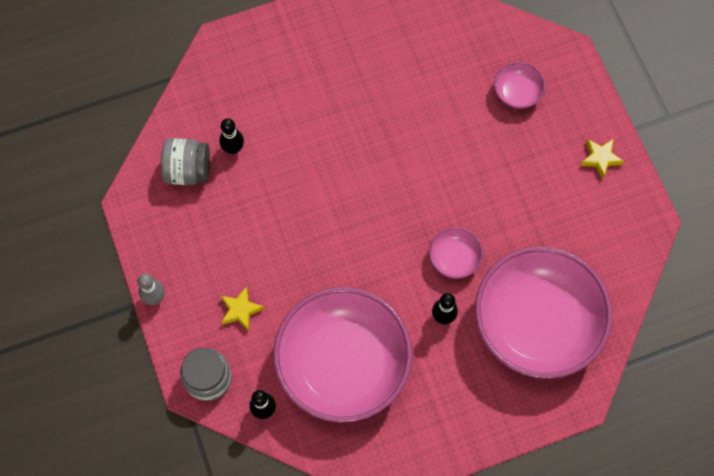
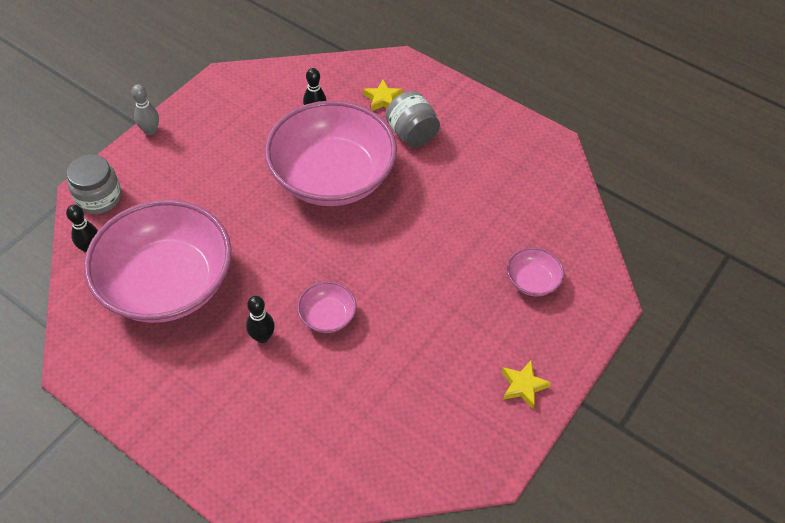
camera: 55 degrees right, 15 degrees down
grey jar [161,138,210,185] -> grey jar moved to [386,91,440,147]
yellow star [221,286,264,331] -> yellow star moved to [363,80,403,111]
pink bowl [475,246,612,379] -> pink bowl moved to [265,100,397,206]

